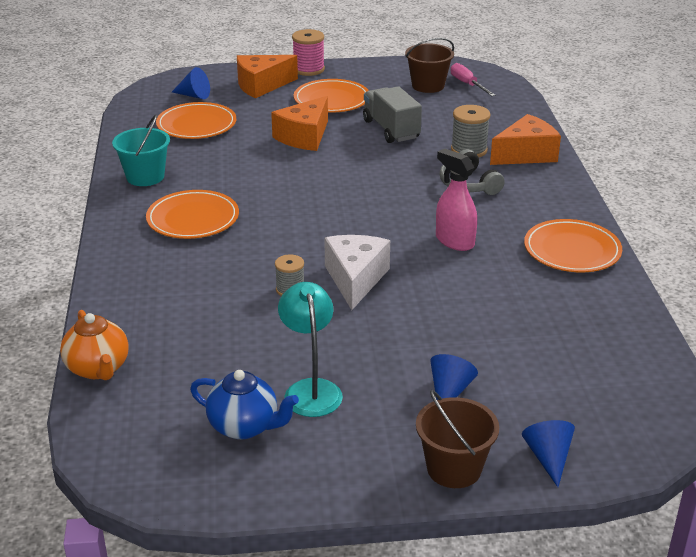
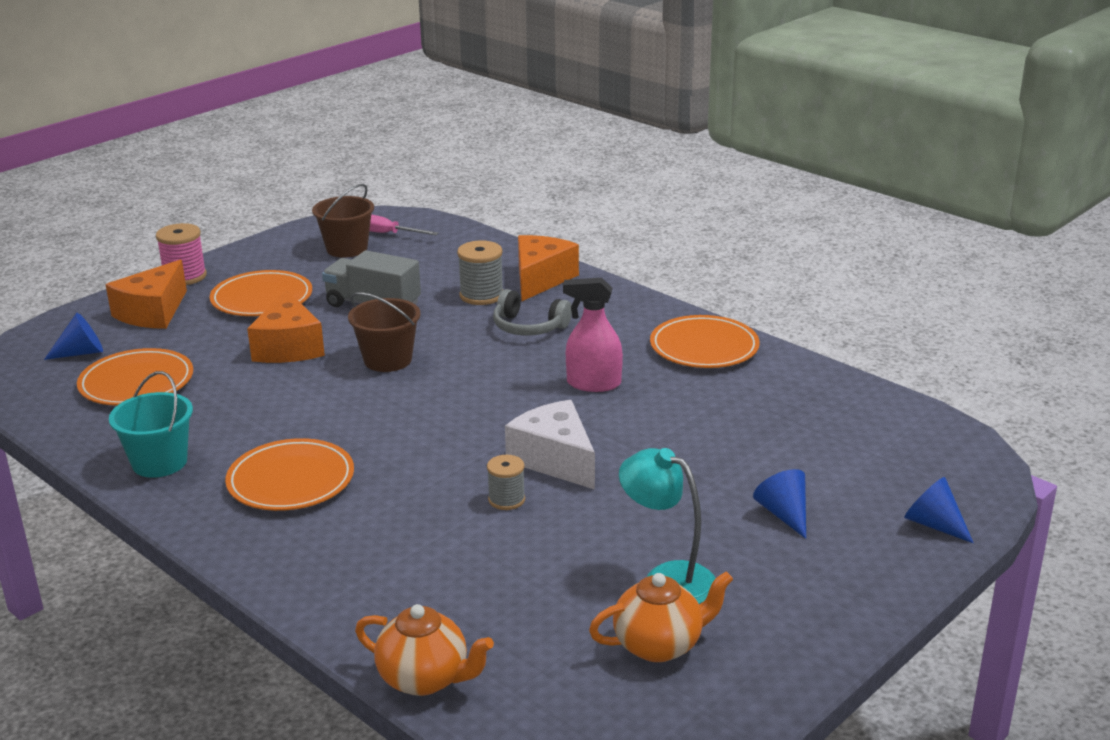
camera: 40 degrees left, 5 degrees down
blue teapot [190,370,299,439] -> orange teapot [589,571,733,662]
brown bucket [416,390,499,488] -> brown bucket moved to [348,292,421,372]

